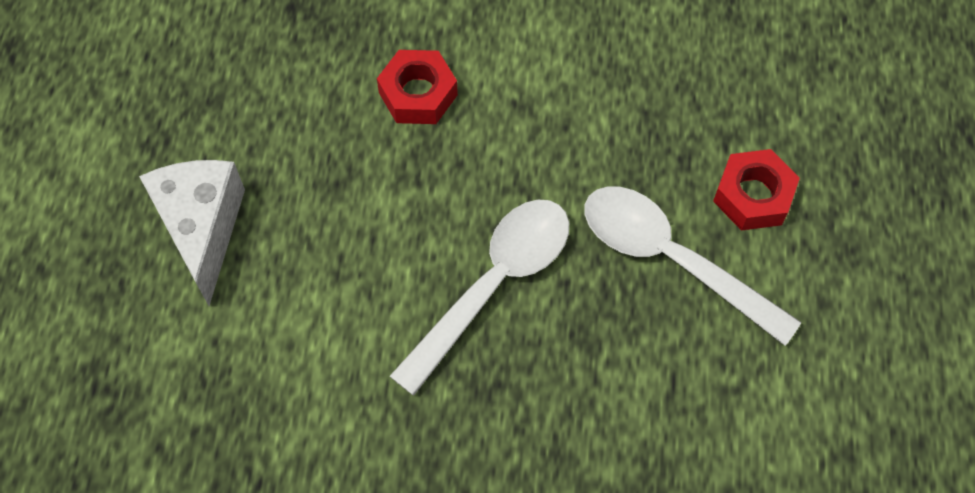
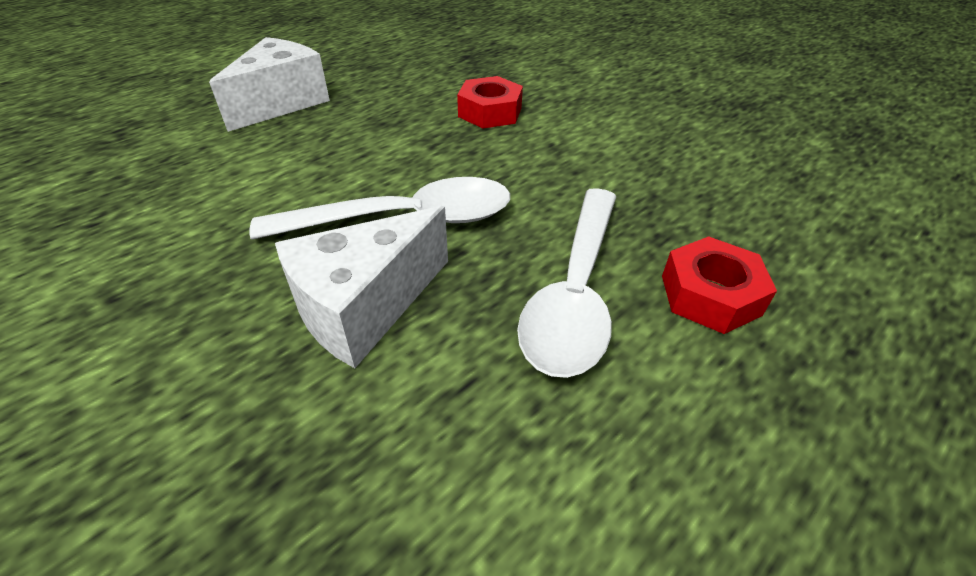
camera: 40 degrees right, 20 degrees down
white spoon [584,186,801,346] -> white spoon turned 150 degrees counterclockwise [517,188,616,378]
none -> white cheese [275,206,448,368]

